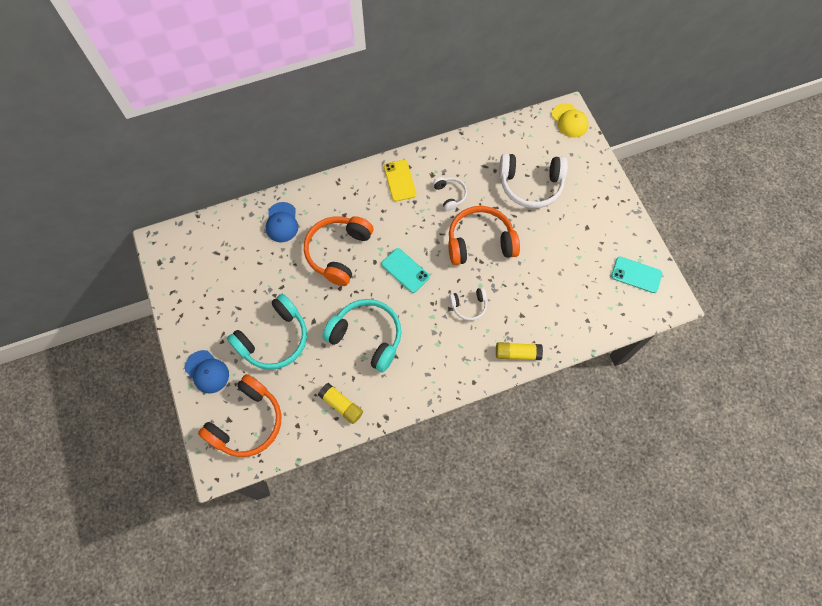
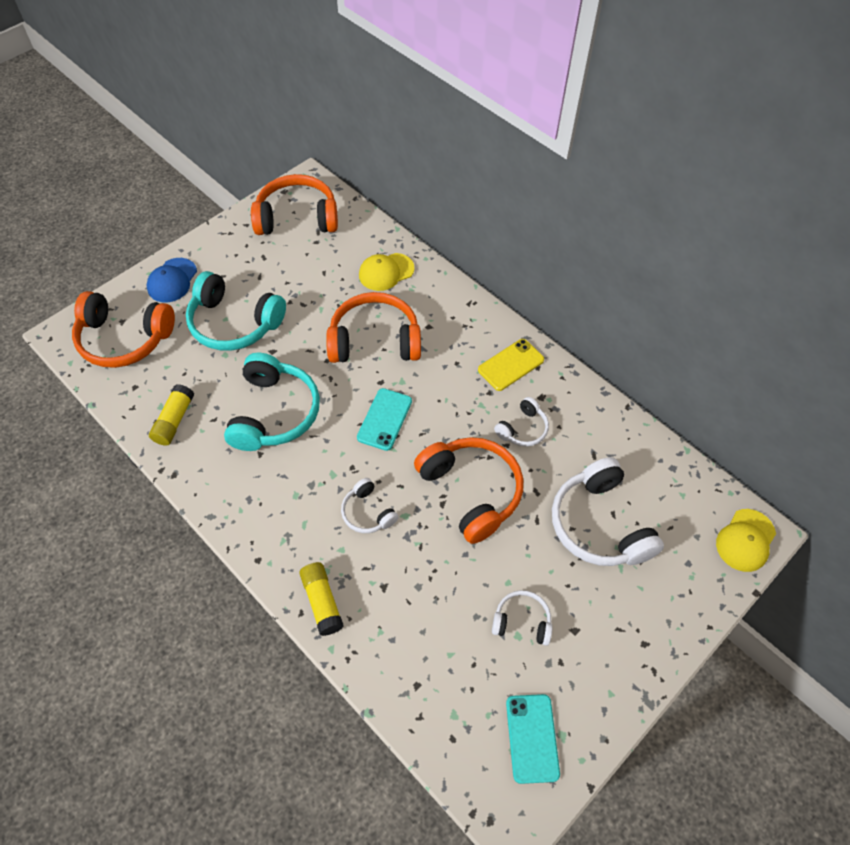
camera: 65 degrees right, 10 degrees down
blue cap [266,202,298,242] -> yellow cap [359,253,414,291]
none -> orange headphones [251,174,338,235]
none -> white headphones [492,590,553,646]

